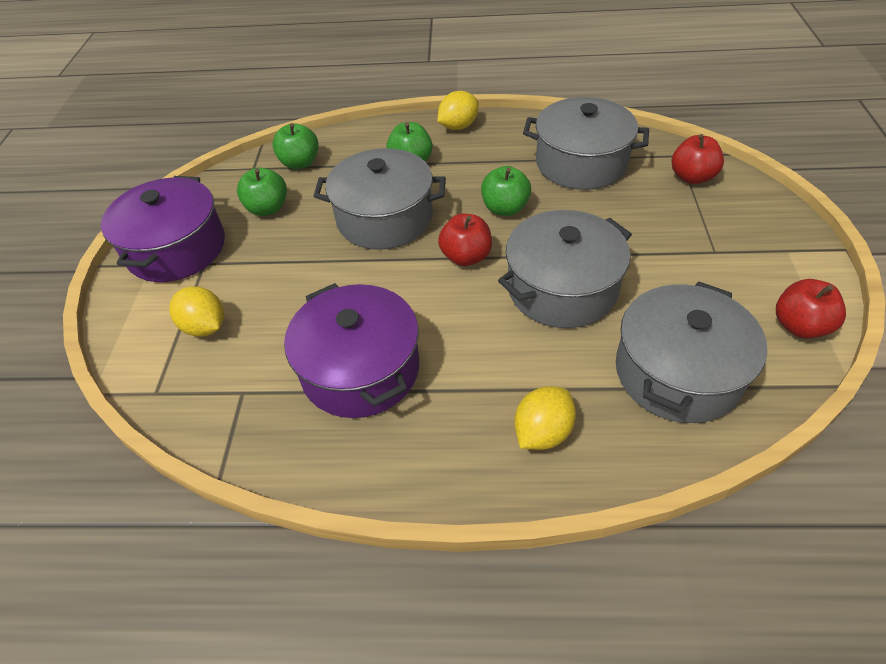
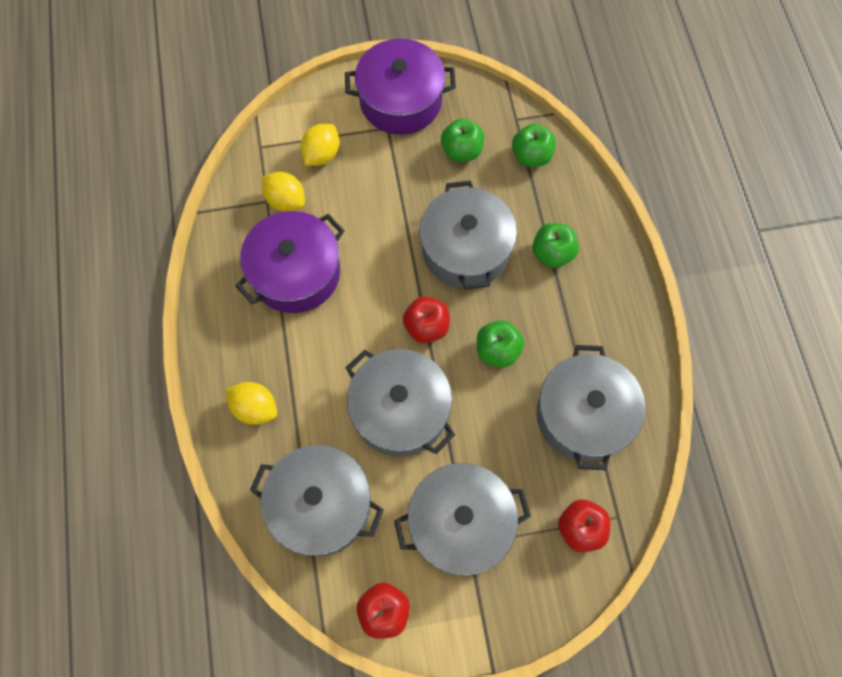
camera: 75 degrees right, 20 degrees up
yellow lemon [437,91,479,130] -> yellow lemon moved to [262,172,305,211]
none -> grey pot [394,463,531,576]

